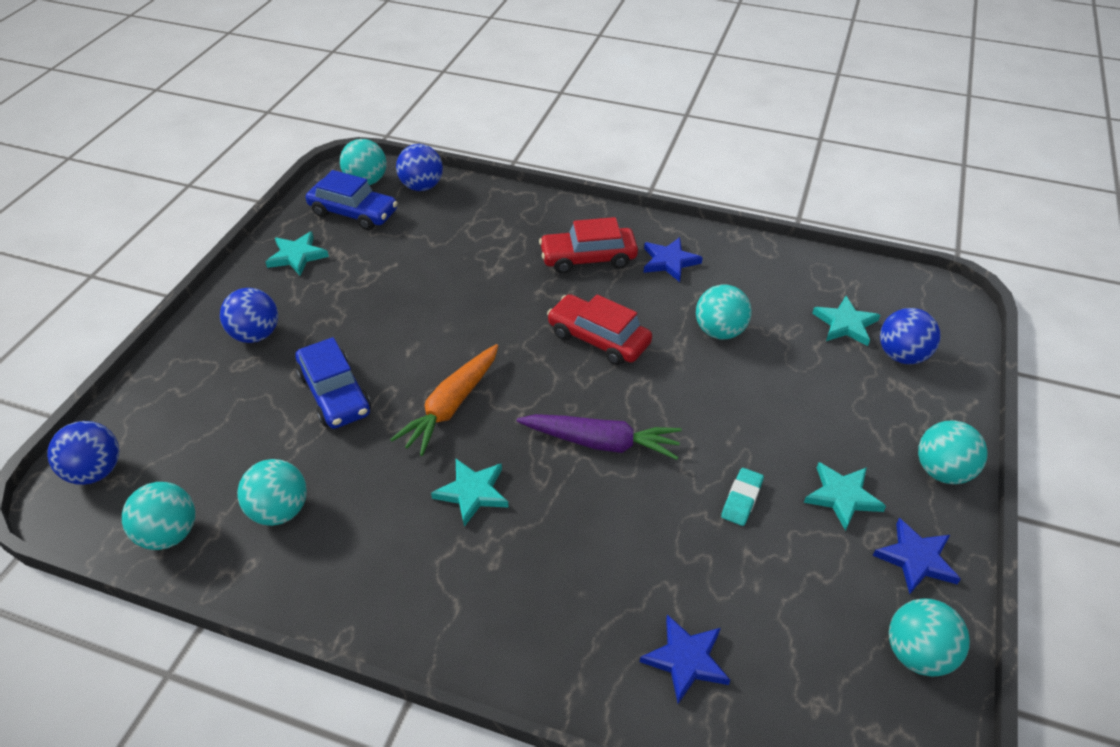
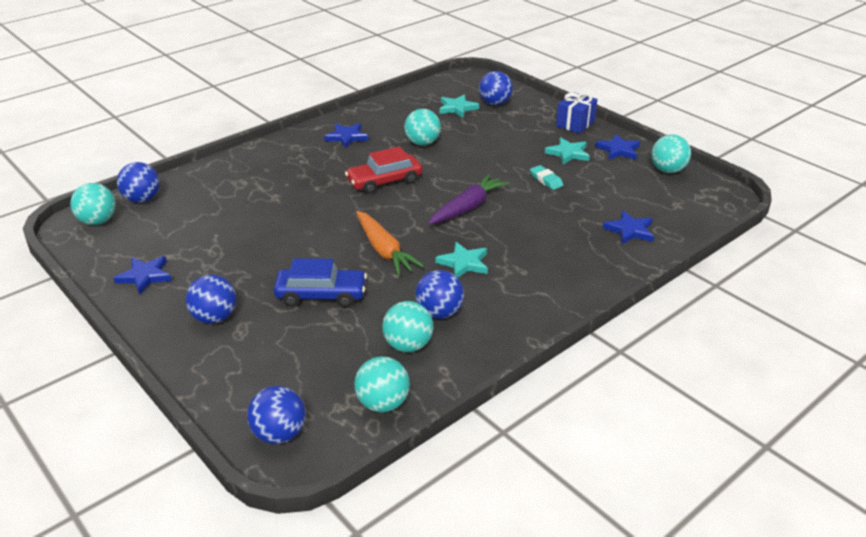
camera: 60 degrees left, 10 degrees down
turquoise star [265,231,329,276] -> blue star [114,256,172,295]
blue car [306,170,398,230] -> none
red car [539,217,638,274] -> none
turquoise ball [918,420,988,484] -> blue gift [556,92,598,134]
none -> blue ball [415,270,464,319]

